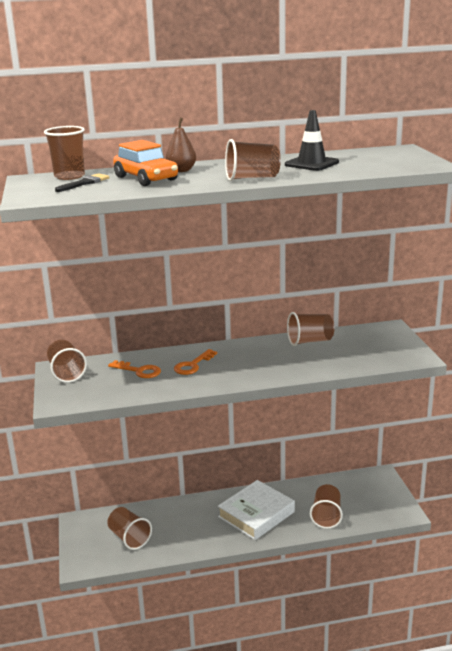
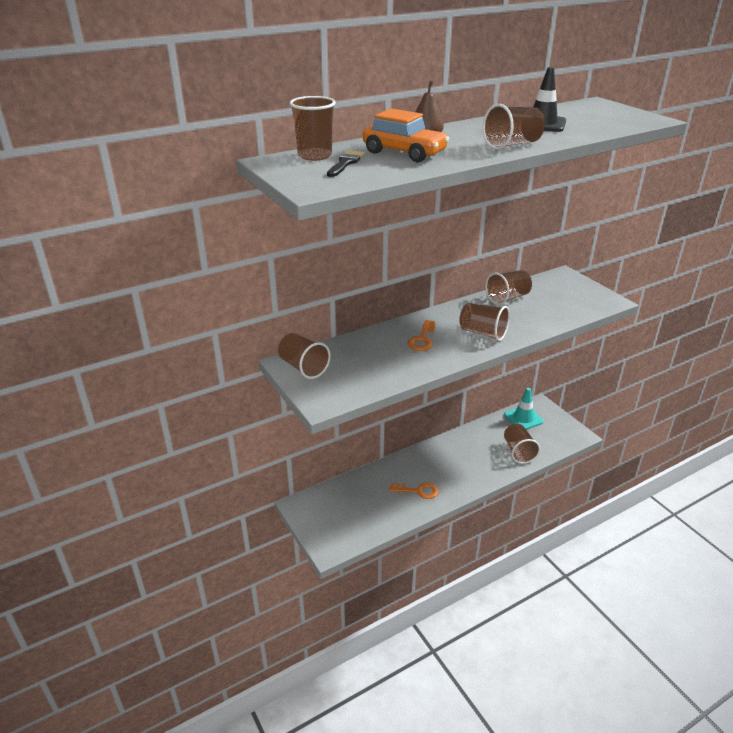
camera: 20 degrees left, 10 degrees up
brown cup [107,507,152,550] -> brown cup moved to [459,303,510,341]
orange key [108,360,161,378] -> orange key moved to [389,483,439,499]
white book [217,480,295,540] -> none
none -> turquoise traffic cone [504,388,544,430]

